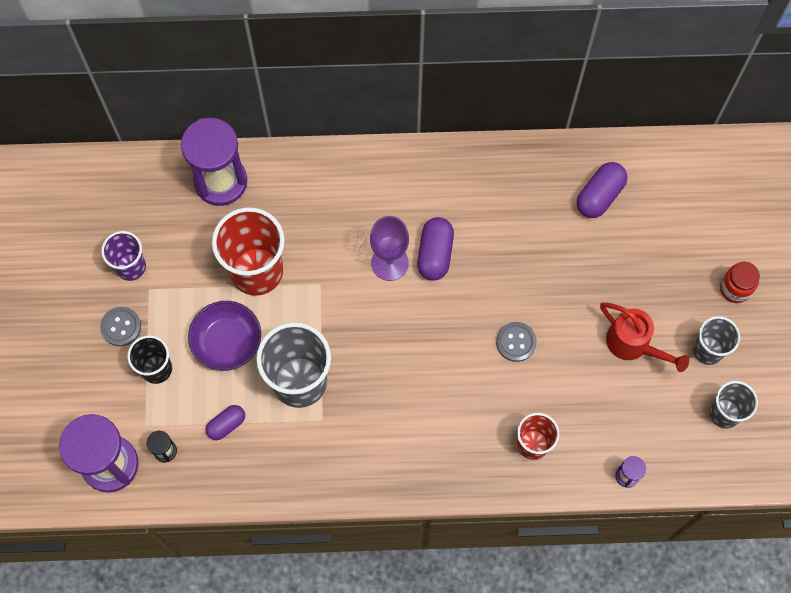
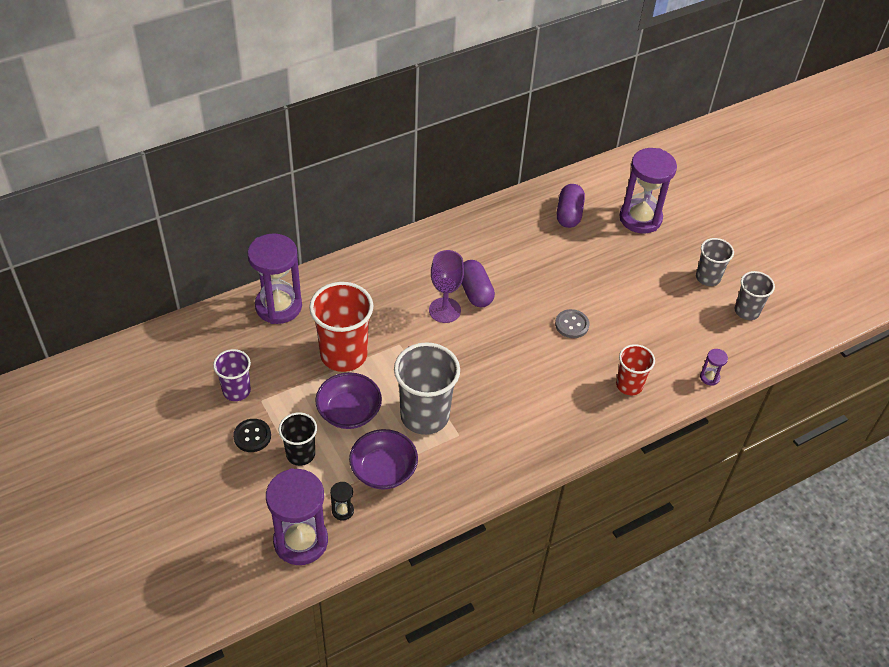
camera: 30 degrees left, 20 degrees down
grey button [100,307,141,346] -> black button [233,419,271,452]
purple capsule [206,405,245,440] -> purple bowl [349,429,418,490]
red watering can [600,302,690,372] -> none
red jar [720,262,760,303] -> none
none -> purple hourglass [619,148,677,233]

